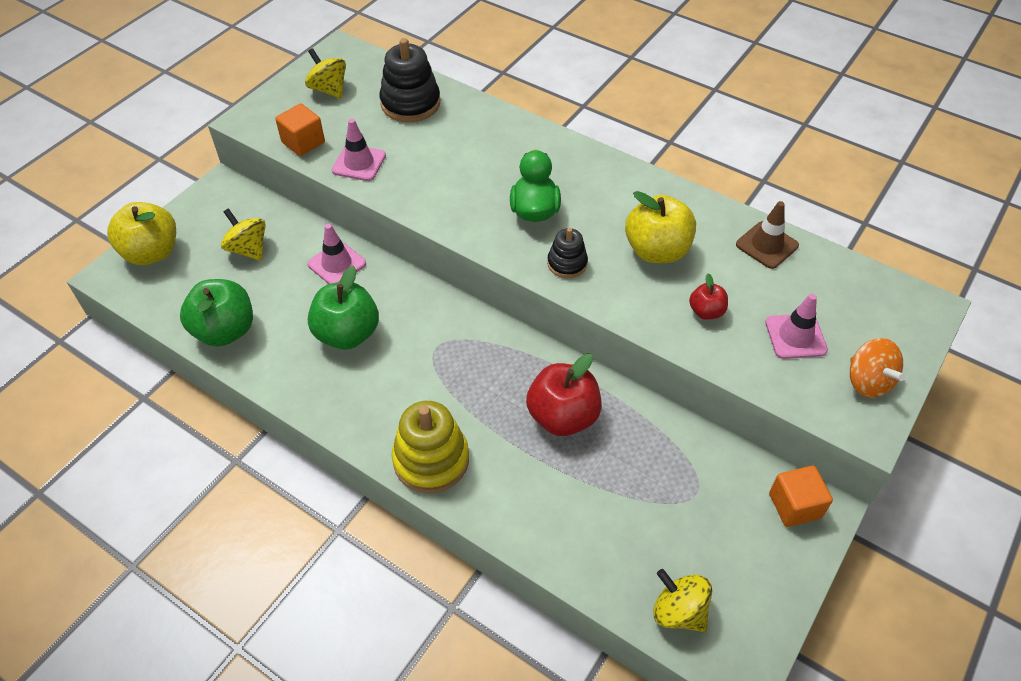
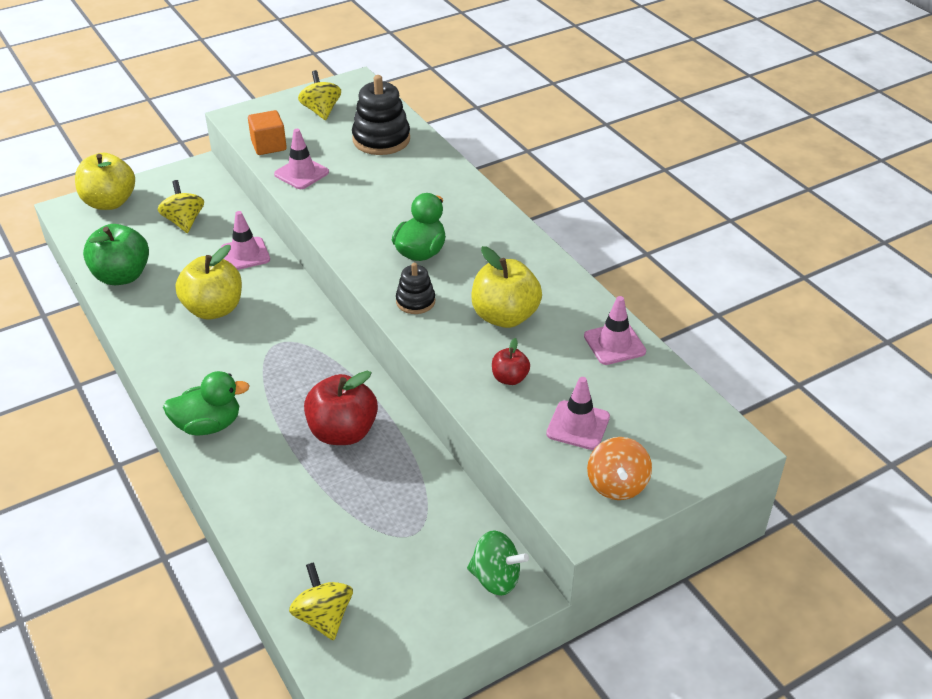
camera: 25 degrees right, 10 degrees down
green apple [308,265,379,349] -> yellow apple [175,245,242,320]
yellow stacking toy [392,401,469,493] -> green duck [163,371,250,436]
brown traffic cone [736,201,799,269] -> pink traffic cone [584,296,646,365]
orange cube [769,466,833,527] -> green spinning top [467,530,529,596]

